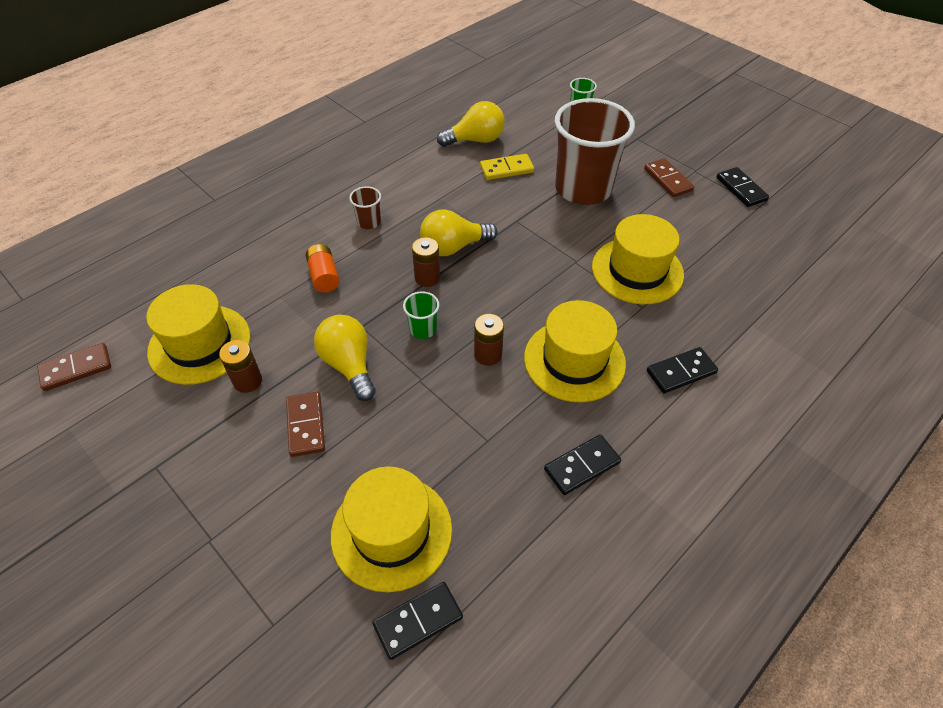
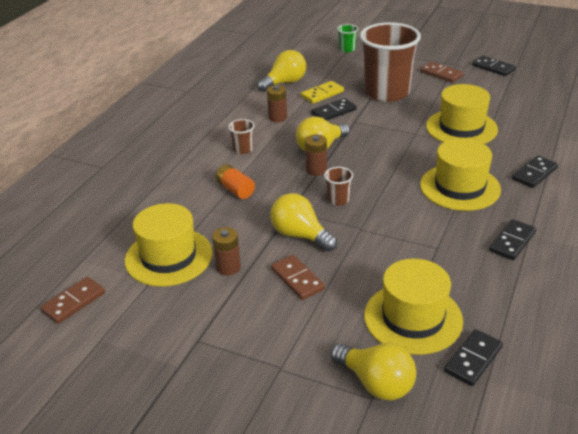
camera: 20 degrees left, 15 degrees down
green cup [403,291,439,339] -> brown cup [324,167,353,206]
brown battery [474,314,504,366] -> brown battery moved to [267,85,287,122]
none -> black domino [311,98,357,121]
none -> yellow light bulb [331,343,416,400]

